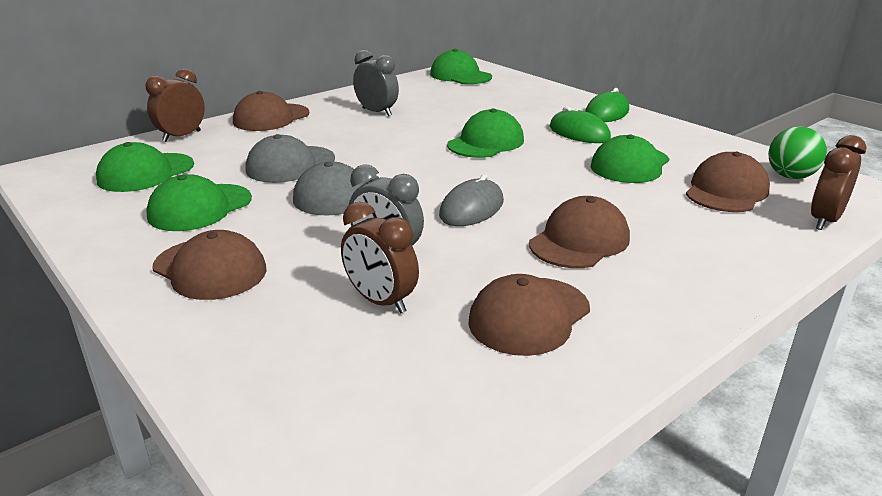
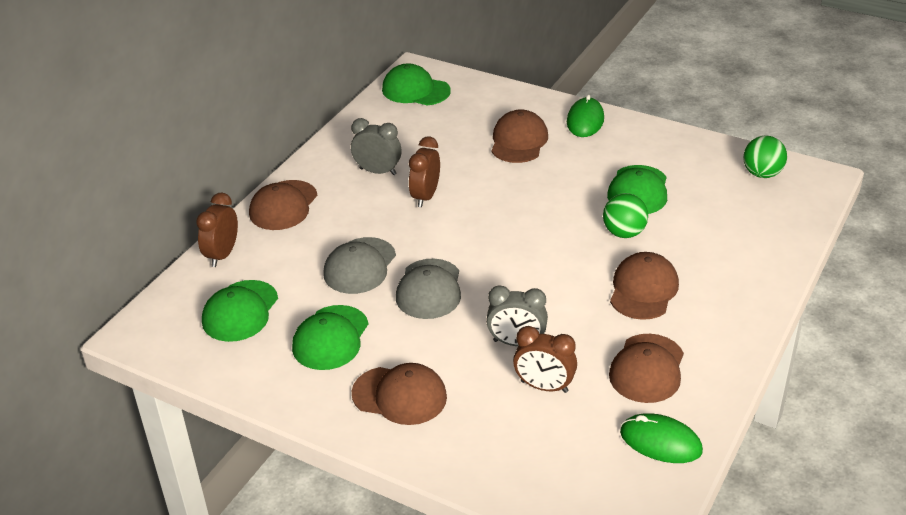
camera: 20 degrees left, 10 degrees up
grey mouse [439,174,504,226] -> none
green cap [447,108,524,158] -> none
green mouse [550,106,611,143] -> green mouse moved to [620,414,703,463]
brown cap [686,152,770,212] -> brown cap moved to [491,109,548,163]
brown clock [811,135,867,230] -> brown clock moved to [409,136,440,208]
none -> green ball [603,193,648,238]

